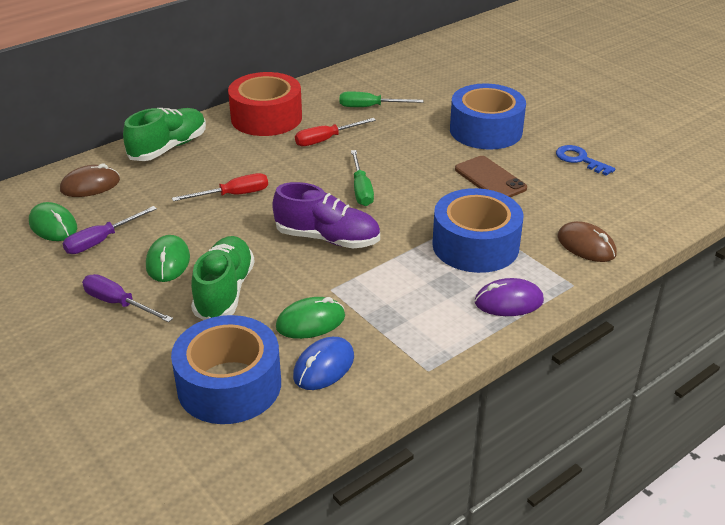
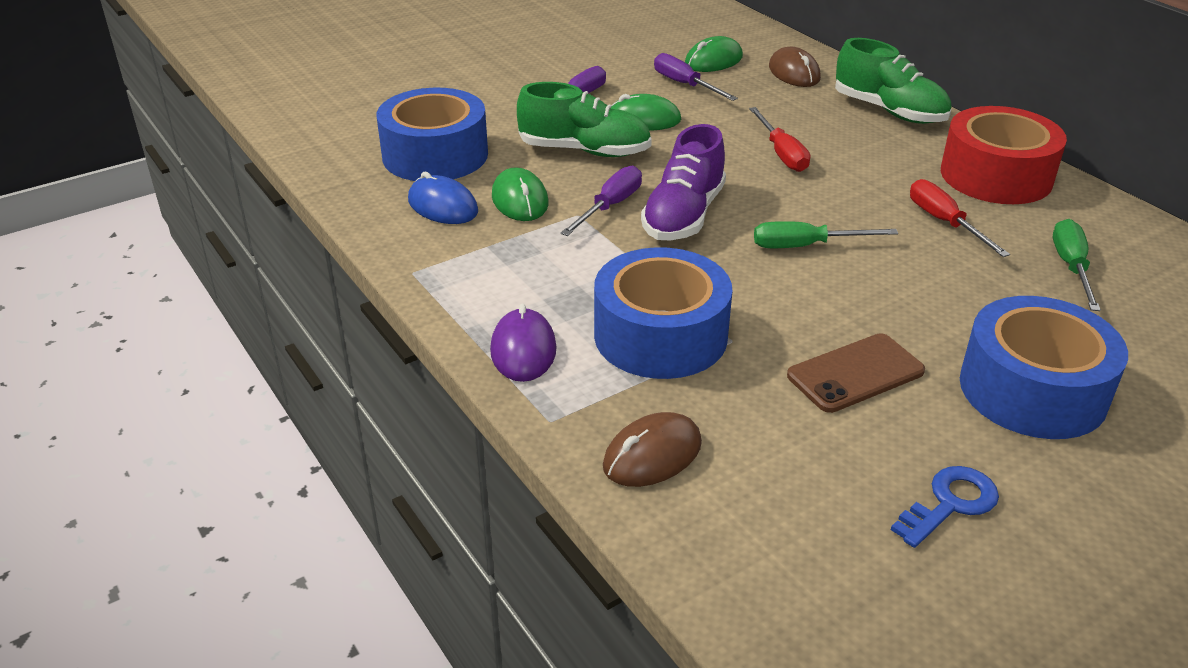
camera: 95 degrees right, 0 degrees up
none -> purple screwdriver [560,166,642,236]

